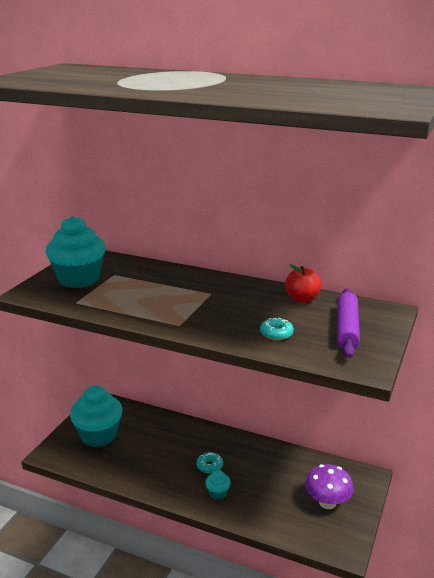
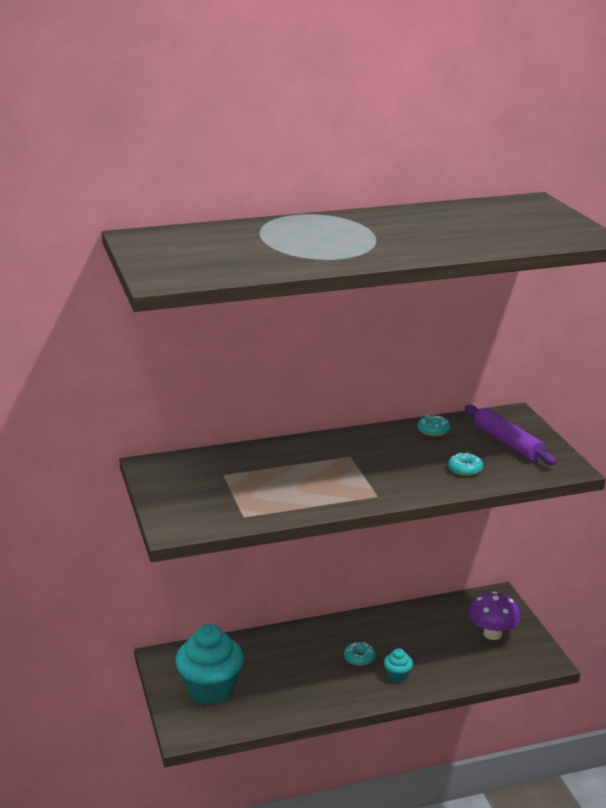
camera: 40 degrees left, 0 degrees up
turquoise cupcake [46,216,106,288] -> none
red apple [285,264,322,303] -> turquoise donut [417,415,451,436]

